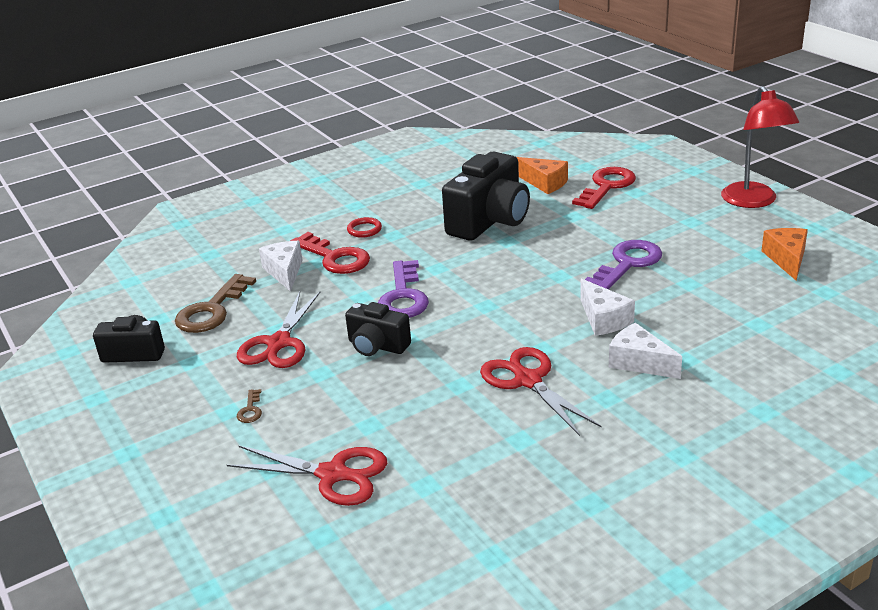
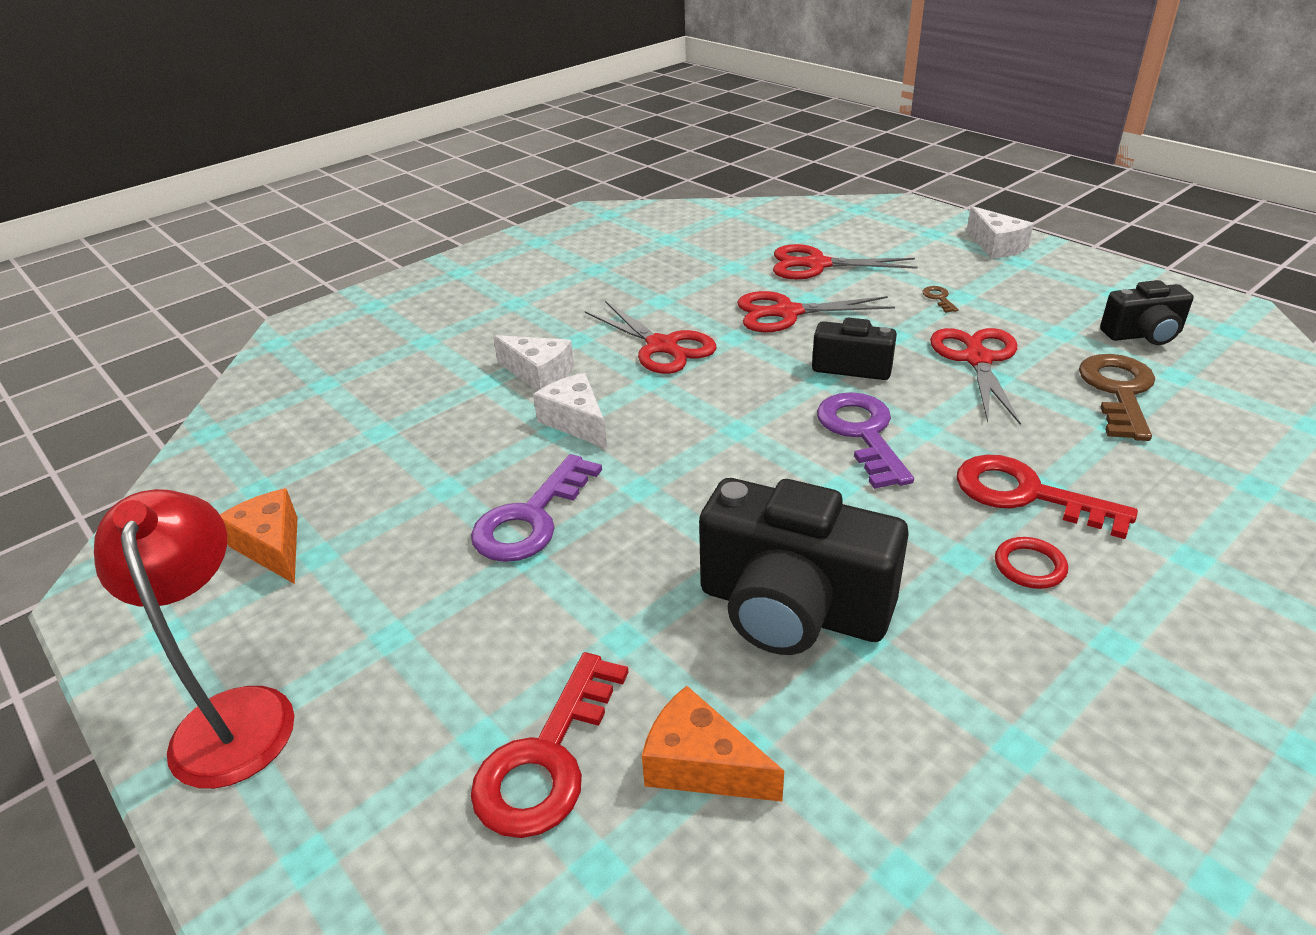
camera: 170 degrees right, 5 degrees up
white cheese [259,241,302,292] -> white cheese moved to [967,206,1034,259]
black camera [442,152,530,241] -> black camera turned 90 degrees counterclockwise [699,478,909,655]
orange cheese [761,228,808,280] -> orange cheese turned 150 degrees clockwise [220,489,298,584]
none -> red scissors [737,291,895,332]

